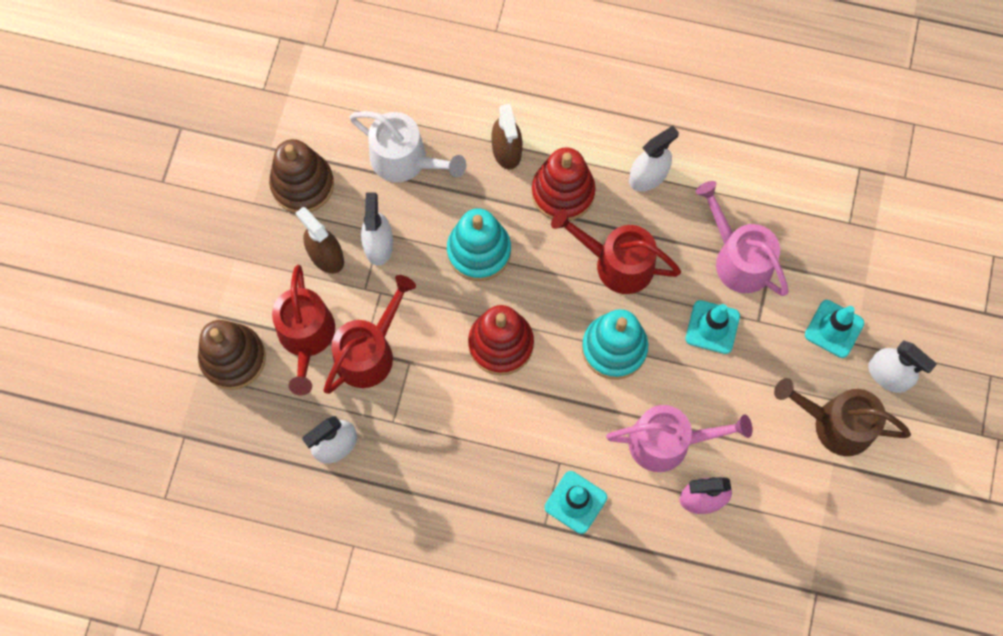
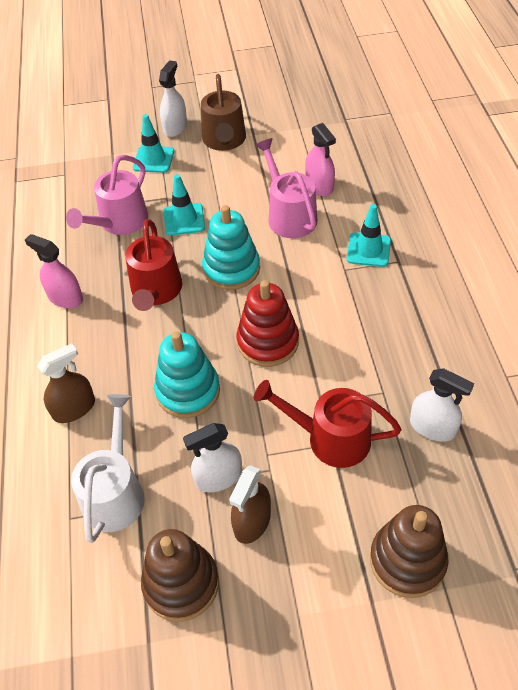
camera: 110 degrees left, 20 degrees down
red watering can [272,265,335,395] -> none
red stacking toy [532,147,596,221] -> none
white spray bottle [629,126,679,192] -> pink spray bottle [25,234,83,308]

